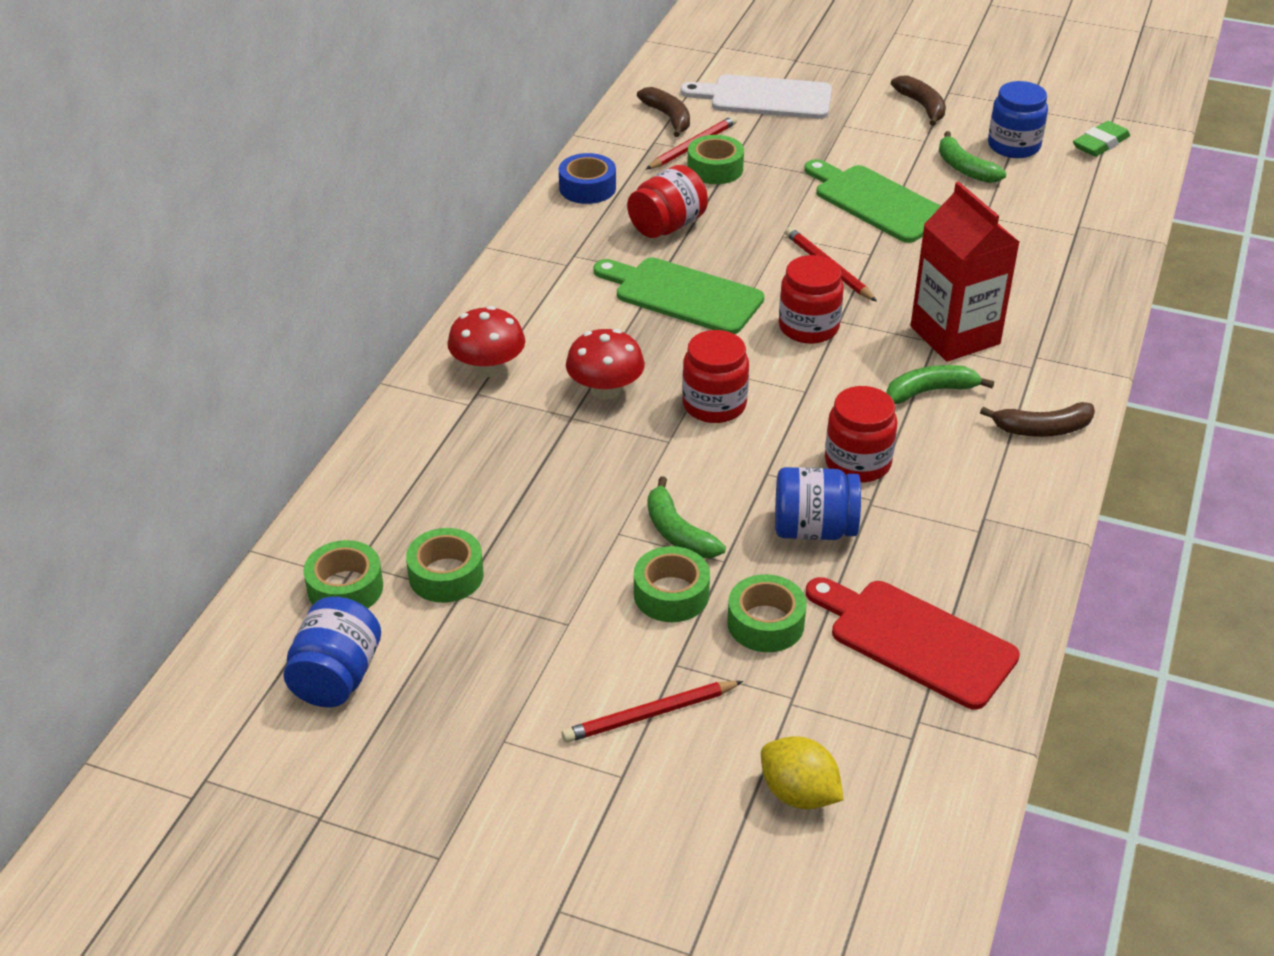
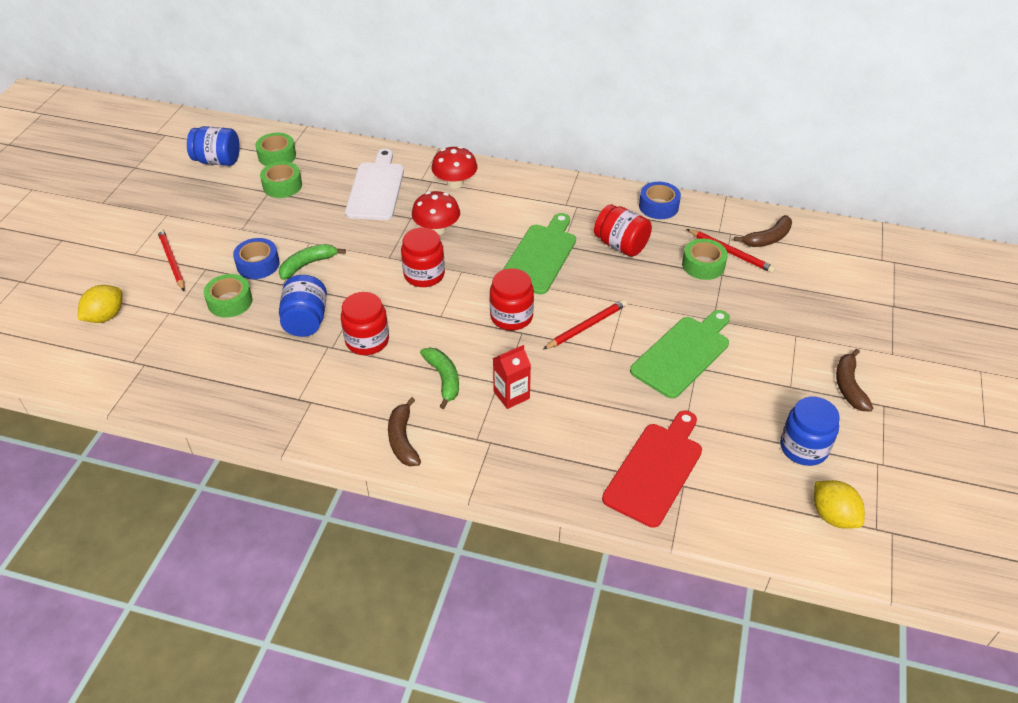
camera: 85 degrees right, 5 degrees up
green tape [634,546,710,622] -> blue tape [233,238,280,279]
white cutting board [680,75,832,119] -> white cutting board moved to [345,149,404,220]
red cutting board [806,577,1020,710] -> red cutting board moved to [602,411,702,528]
brown banana [891,75,946,126] -> brown banana turned 120 degrees clockwise [836,349,873,412]
red carton [911,182,1020,362] -> red carton [493,345,531,409], size x0.54
green banana [939,131,1007,183] -> none
green eraser [1073,121,1130,157] -> yellow lemon [814,480,865,529]

